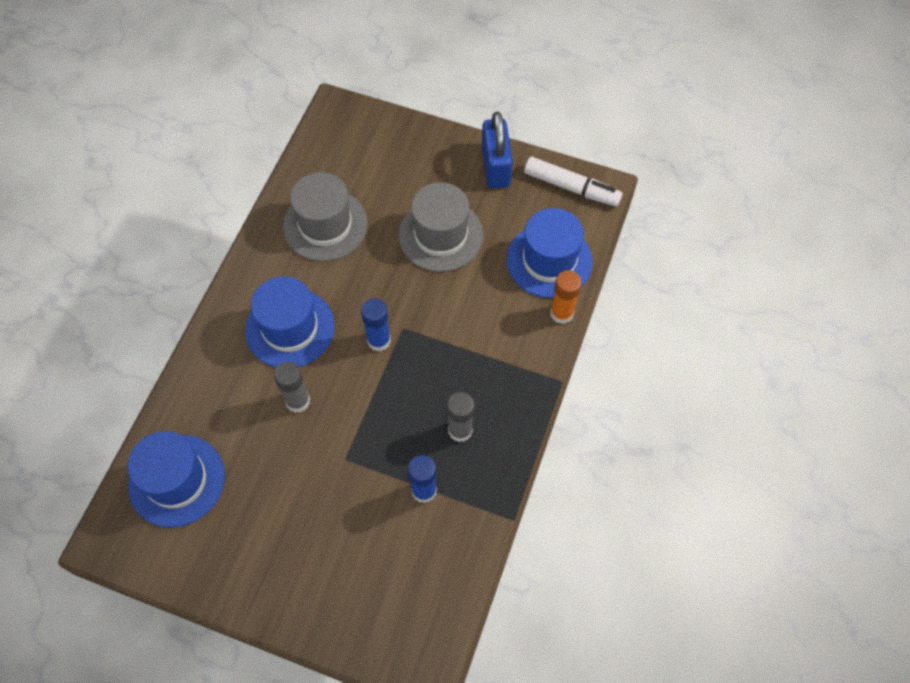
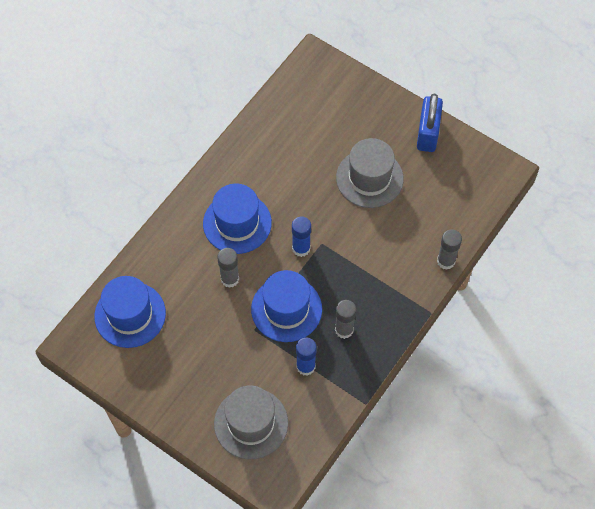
camera: 15 degrees right, 0 degrees up
grey hat [283,172,368,261] -> grey hat moved to [214,386,288,459]
blue hat [507,208,593,298] -> blue hat moved to [251,270,322,342]
white marker [524,157,623,207] -> none
orange glue stick [550,270,582,324] -> grey glue stick [437,229,462,270]

